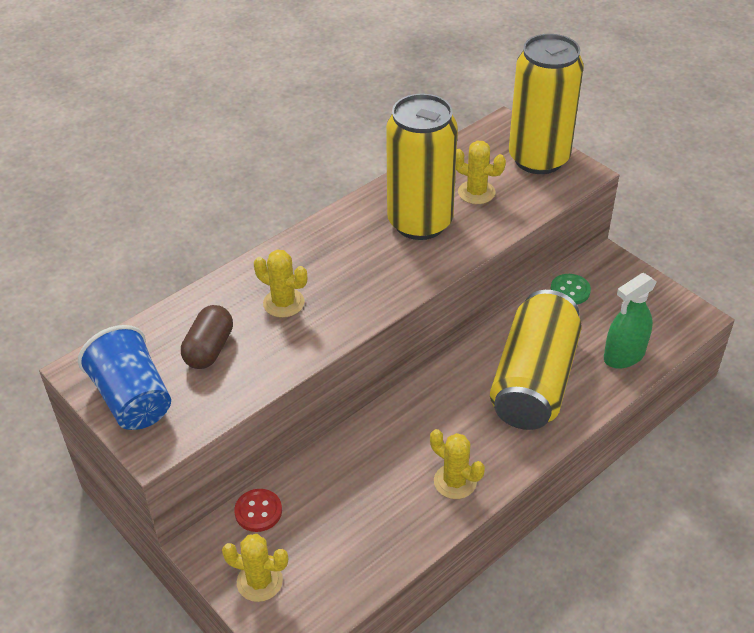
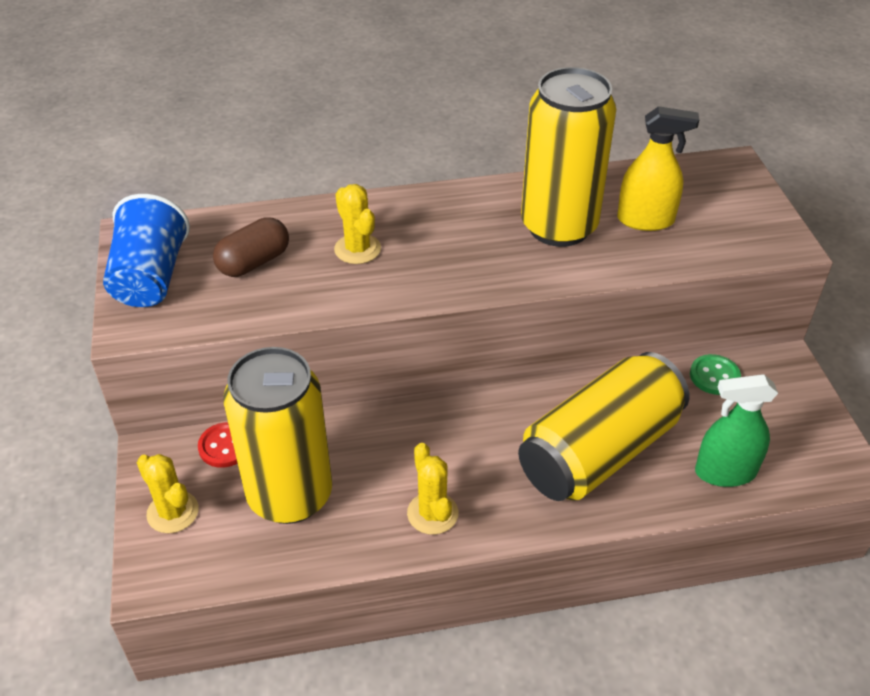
camera: 30 degrees right, 0 degrees up
yellow cactus [456,141,506,204] -> yellow spray bottle [617,106,699,231]
yellow can [509,34,584,174] -> yellow can moved to [223,347,332,524]

